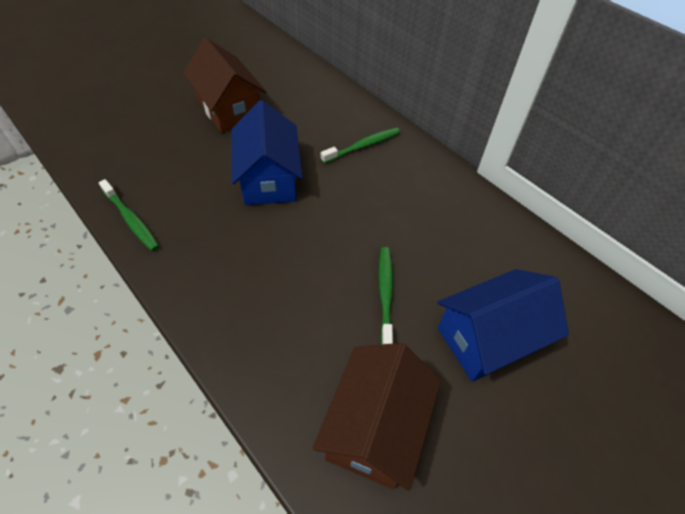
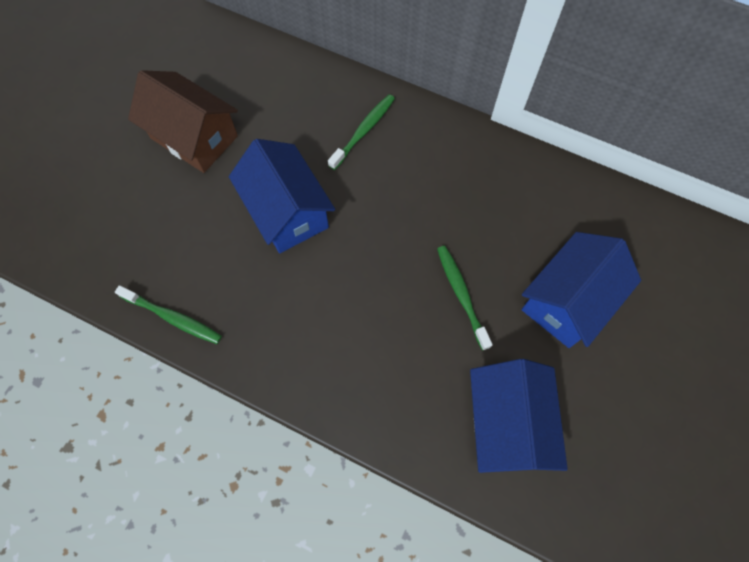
camera: 20 degrees left, 15 degrees up
brown house [313,343,441,491] -> blue house [470,359,568,473]

